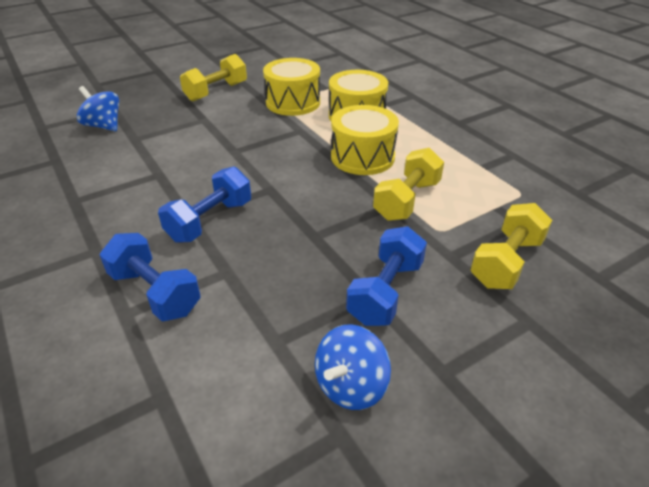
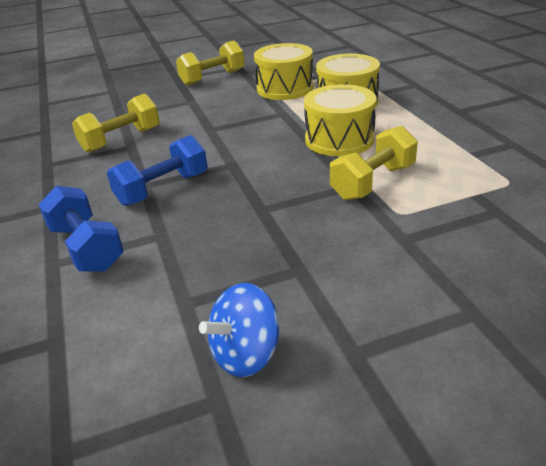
camera: 15 degrees right, 5 degrees down
blue spinning top [77,86,119,131] -> none
blue dumbbell [346,226,427,326] -> none
yellow dumbbell [471,203,552,289] -> yellow dumbbell moved to [72,94,160,153]

